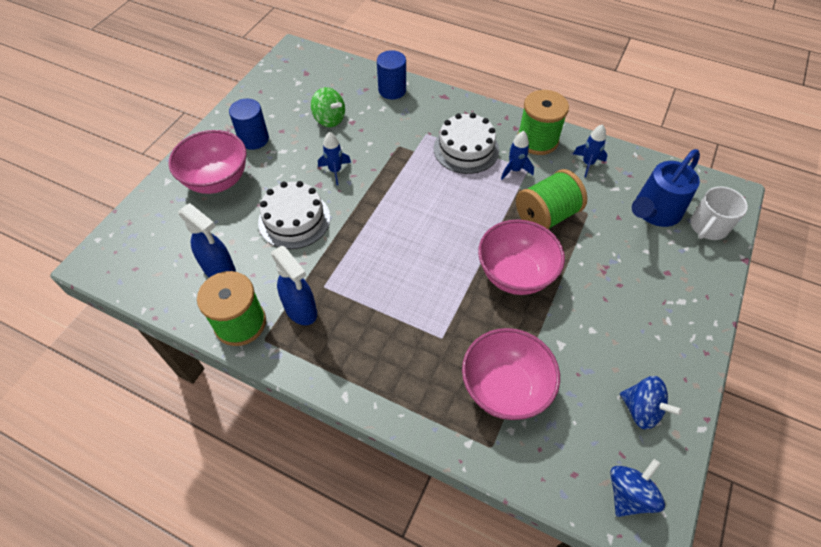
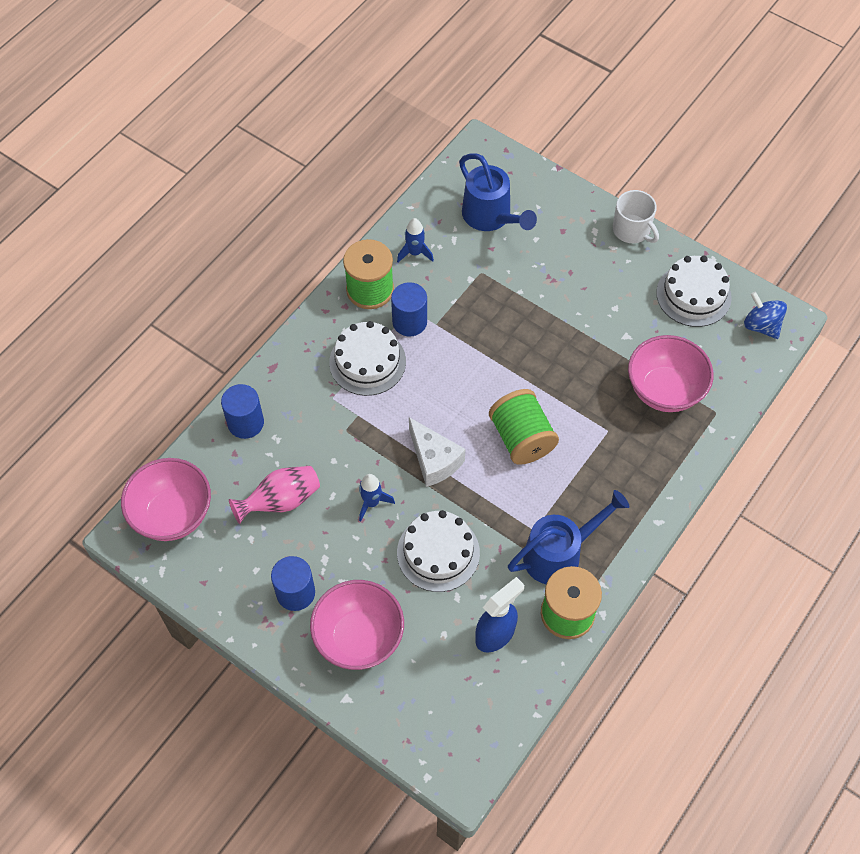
camera: 80 degrees left, 5 degrees up
blue spray bottle [271,246,317,325] -> blue watering can [508,490,629,584]
green spinning top [311,87,345,127] -> pink vase [229,466,320,524]
pink bowl [478,219,565,295] -> pink bowl moved to [121,458,211,541]
blue rocket [501,131,534,180] -> blue cylinder [391,282,427,337]
green spool [516,169,587,229] -> green spool moved to [489,389,559,465]
blue spinning top [620,376,682,429] -> white cake [656,255,732,327]
white mug [690,186,748,240] -> white mug moved to [613,190,659,243]
none -> white cheese [409,417,465,487]

